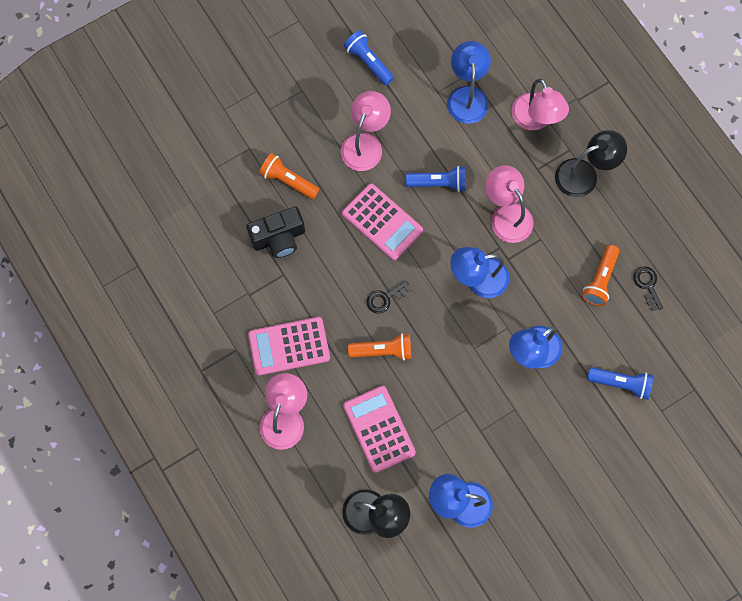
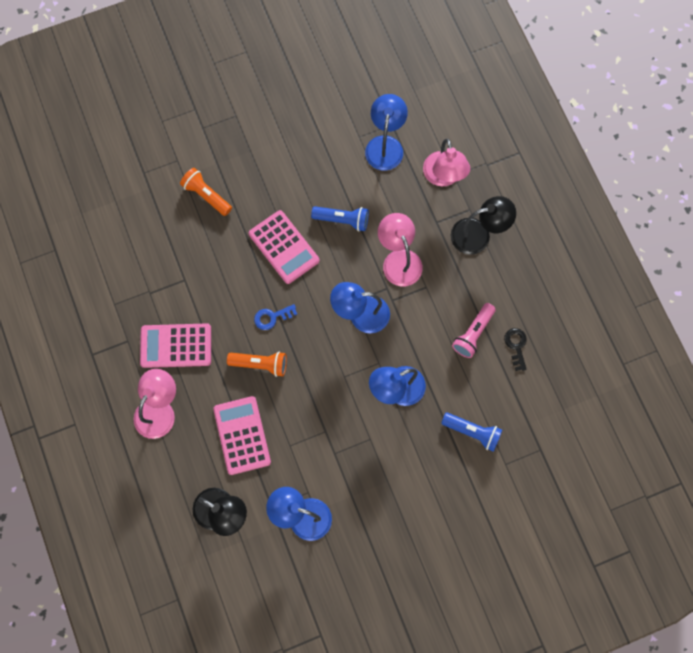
camera: 10 degrees right, 0 degrees up
black camera [246,207,305,258] -> none
pink lamp [341,91,391,171] -> none
blue flashlight [344,31,394,85] -> none
black key [367,281,411,314] -> blue key [254,304,297,330]
orange flashlight [582,245,619,306] -> pink flashlight [452,303,496,358]

